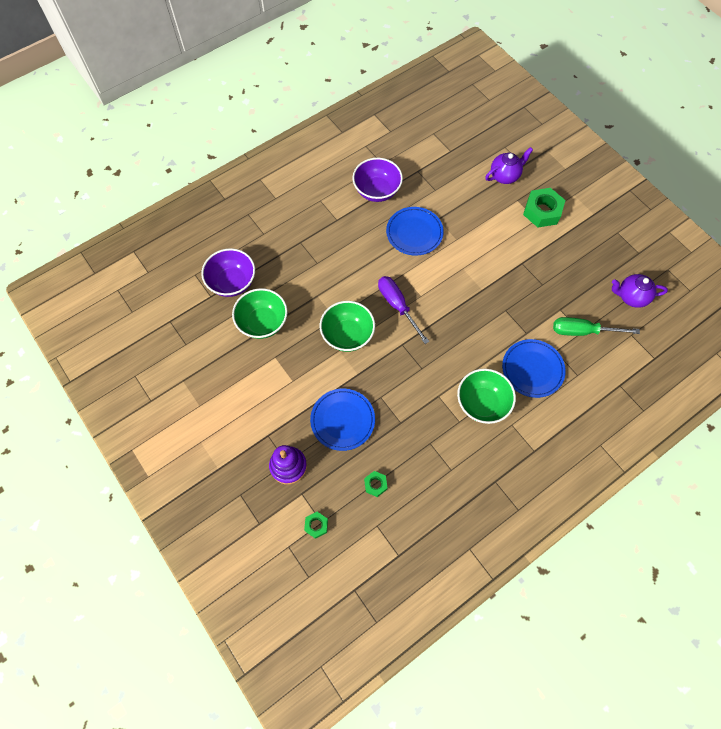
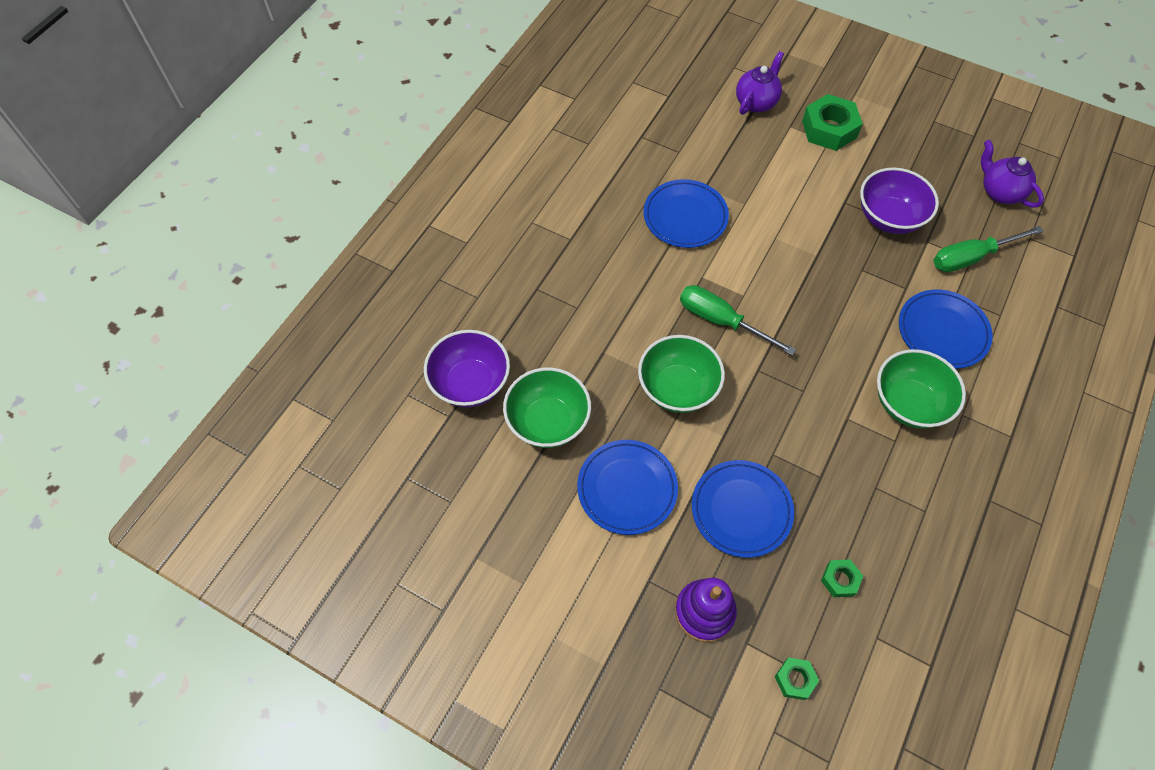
camera: 25 degrees left, 5 degrees down
purple bowl [352,158,403,202] -> purple bowl moved to [860,167,939,234]
purple screwdriver [378,276,429,344] -> green screwdriver [680,285,796,356]
purple teapot [612,274,668,308] -> purple teapot turned 75 degrees clockwise [981,140,1044,208]
none -> blue plate [577,440,678,535]

